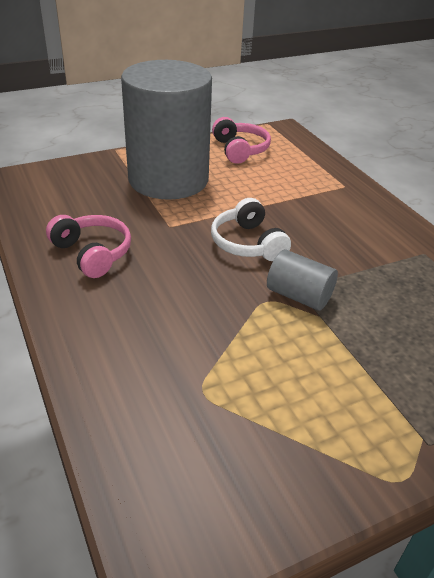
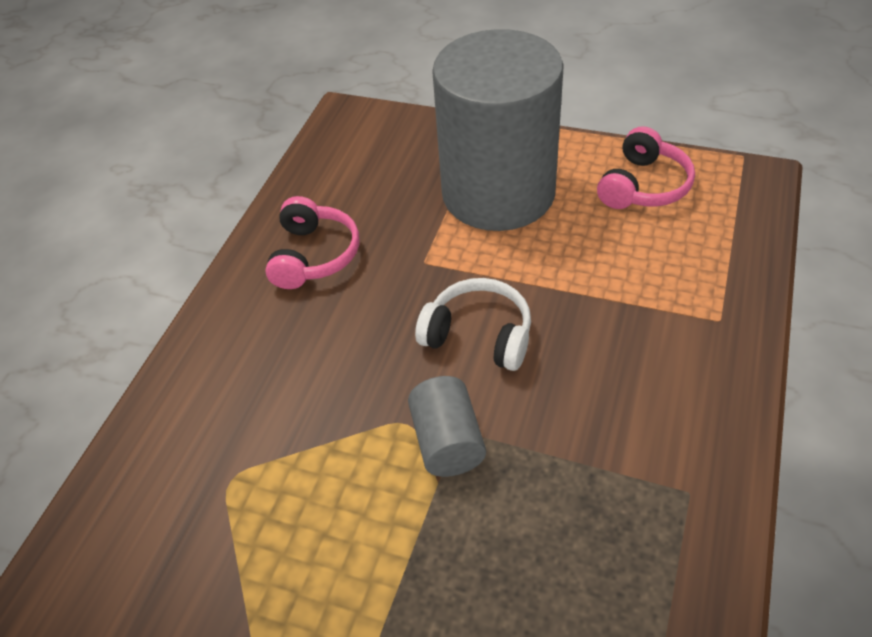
camera: 50 degrees right, 10 degrees up
white headphones [211,198,291,261] -> white headphones turned 90 degrees clockwise [415,278,531,371]

